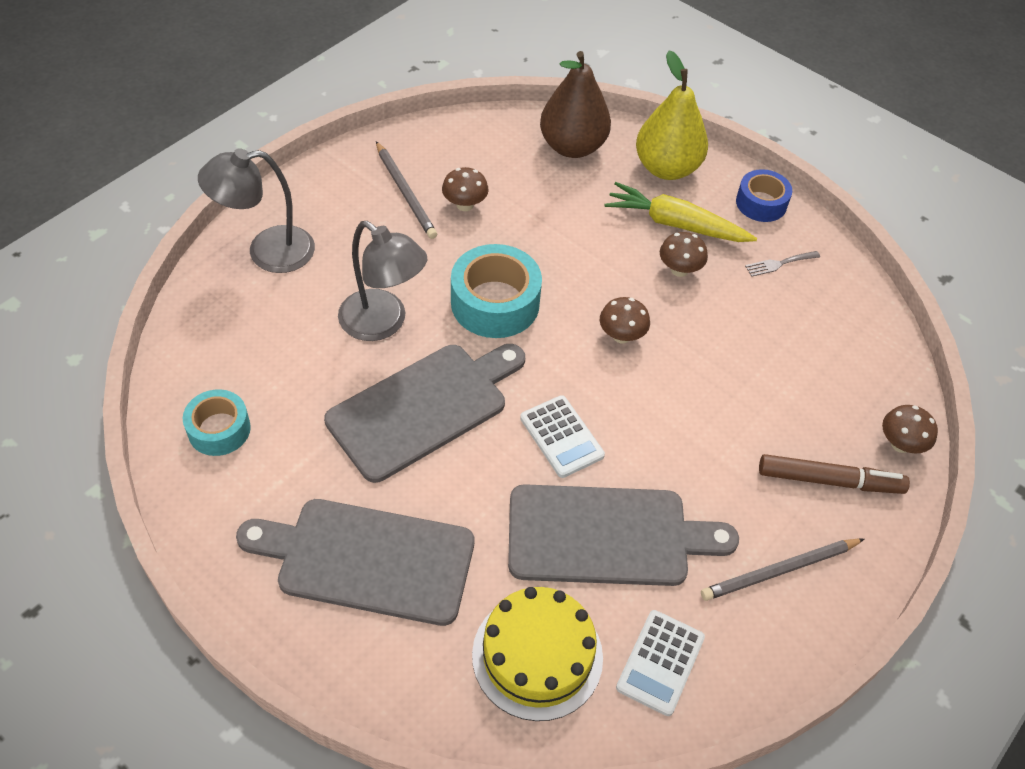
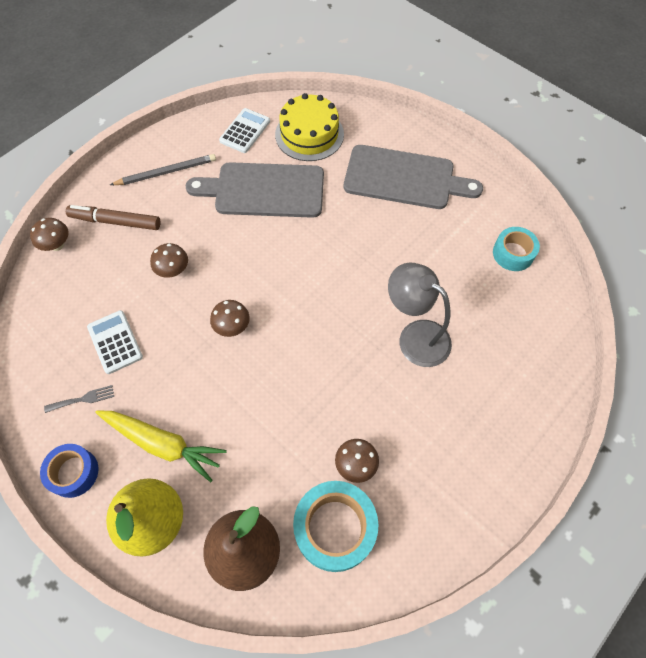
camera: 175 degrees left, 10 degrees up
grey lamp [198,148,315,273] -> none
grey cutting board [324,344,525,483] -> none
grey pencil [376,141,437,239] -> none
turquoise tape [451,244,542,338] -> turquoise tape moved to [293,481,378,572]
white calculator [520,395,605,478] -> white calculator moved to [87,310,143,374]
brown mushroom [660,232,708,277] -> brown mushroom moved to [150,243,188,278]

